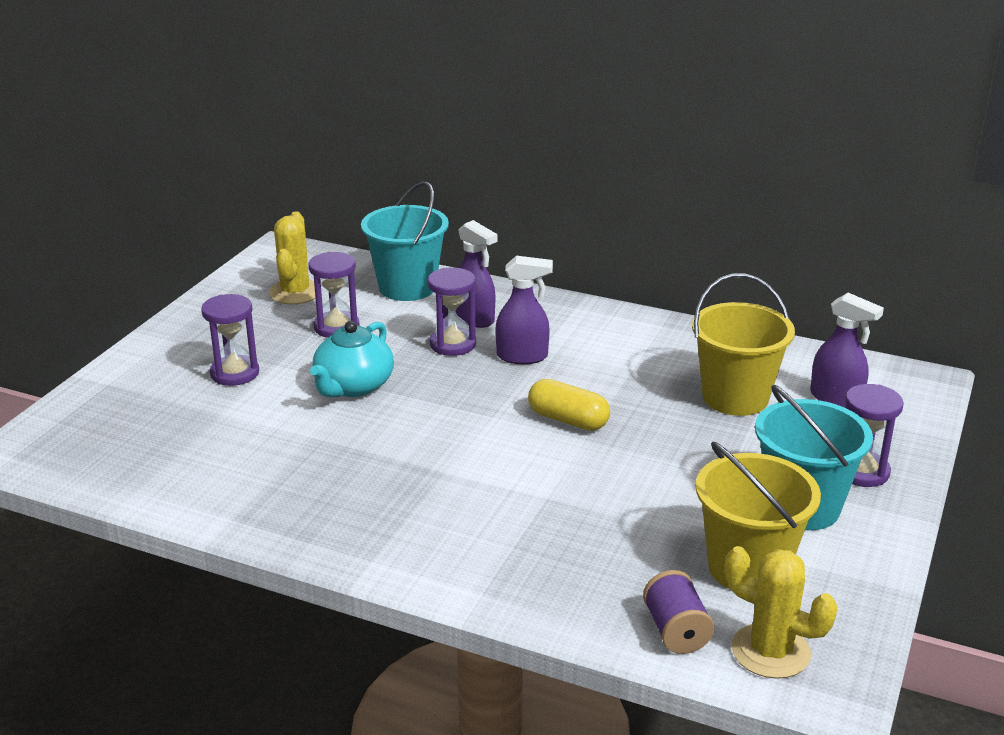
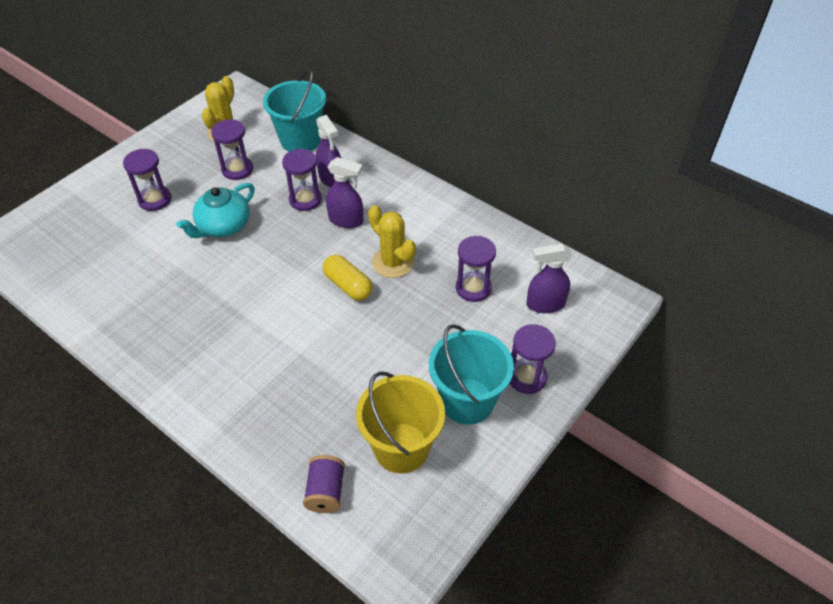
camera: 15 degrees right, 20 degrees up
yellow bucket [692,273,795,416] -> purple hourglass [456,236,496,302]
yellow cactus [725,546,838,679] -> yellow cactus moved to [368,205,416,278]
purple spray bottle [810,293,884,408] -> purple spray bottle turned 120 degrees clockwise [526,243,572,313]

